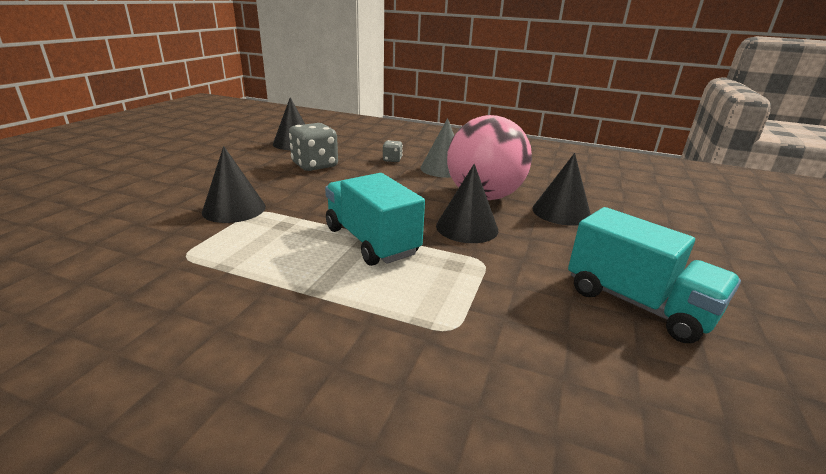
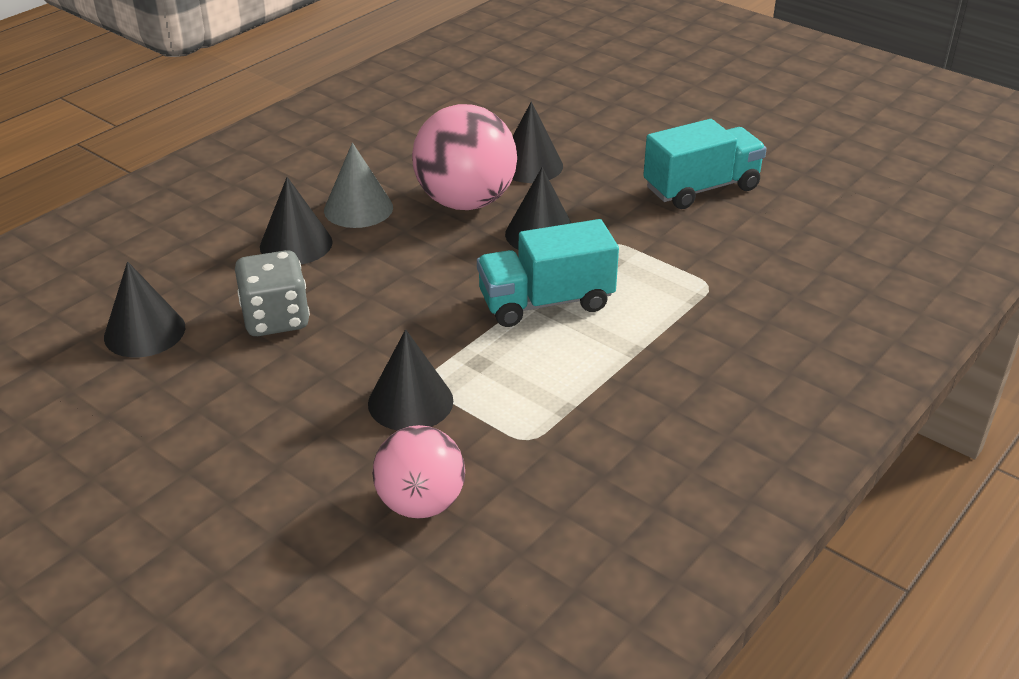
camera: 70 degrees left, 10 degrees up
grey dice [383,140,403,162] -> black cone [260,177,333,264]
none -> pink ball [373,425,465,519]

